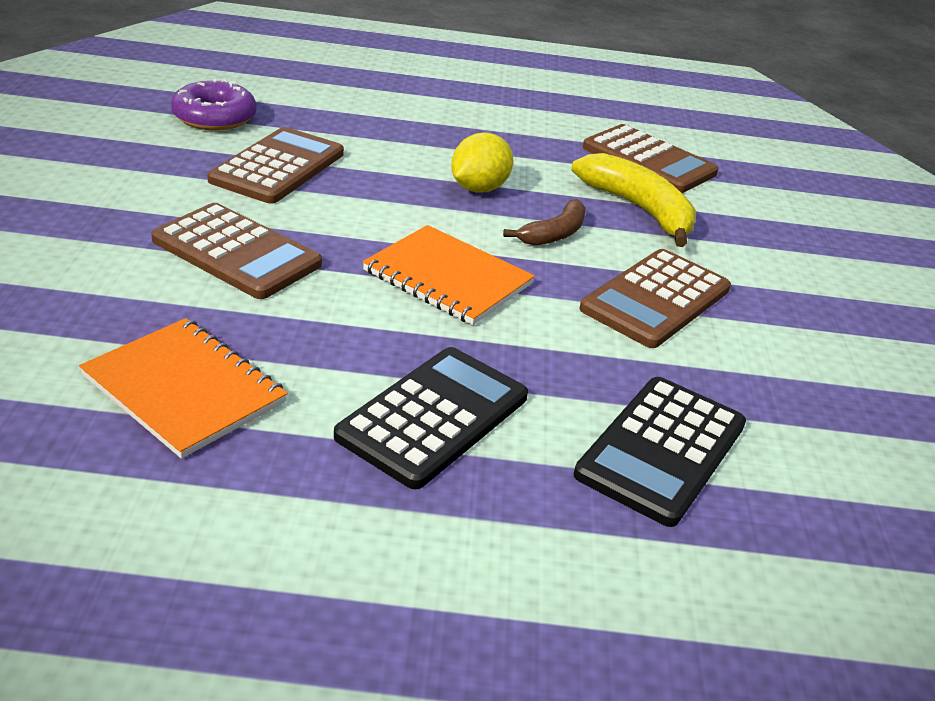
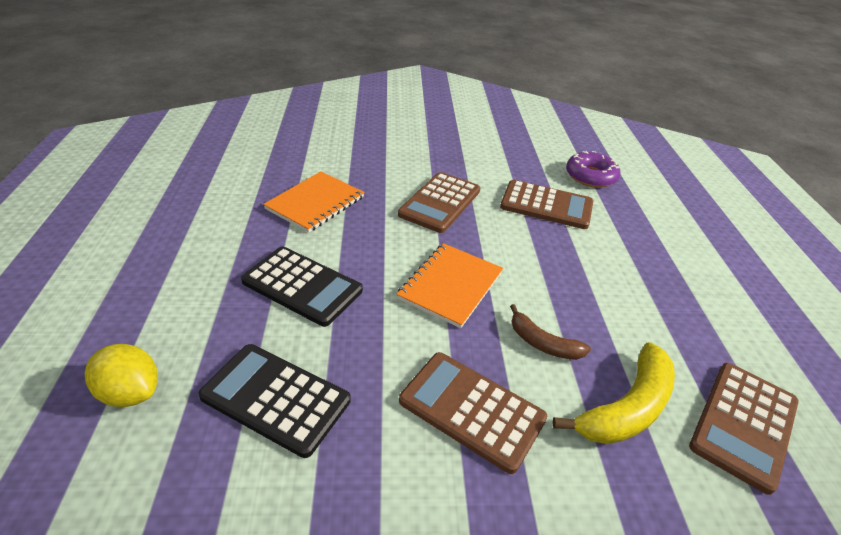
camera: 85 degrees right, 5 degrees up
yellow lemon [451,132,514,193] -> yellow lemon moved to [85,344,158,407]

